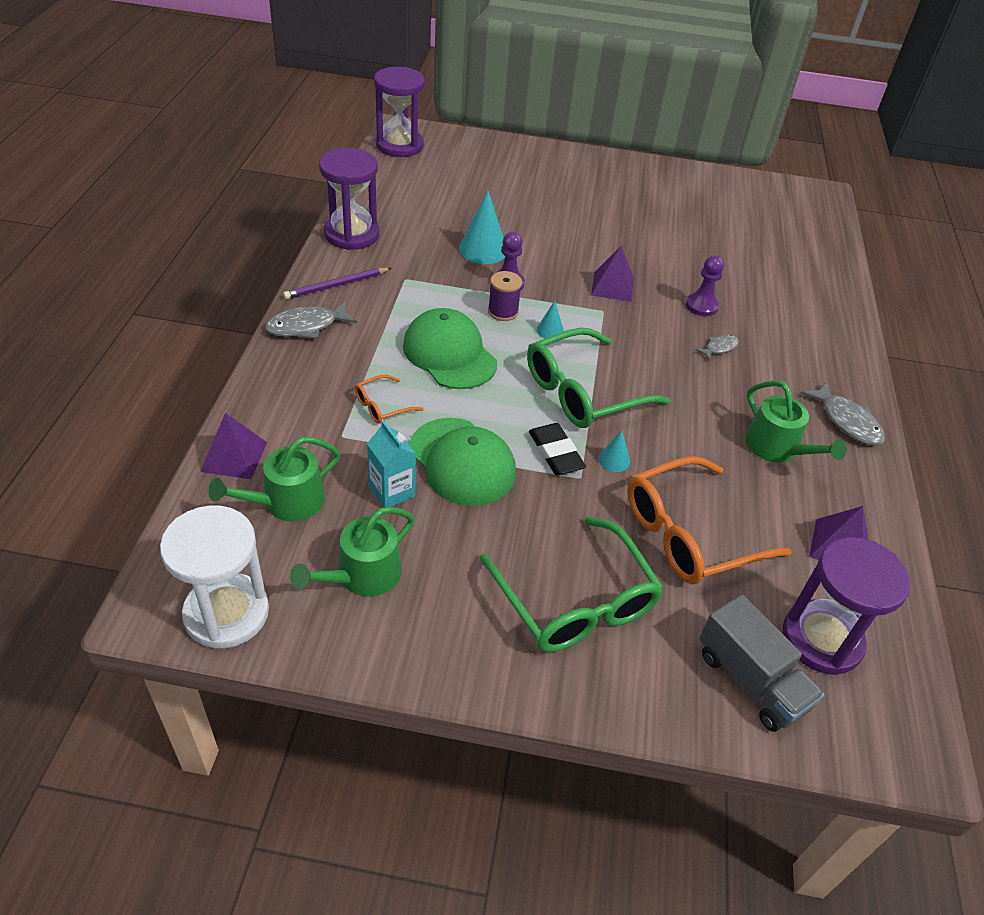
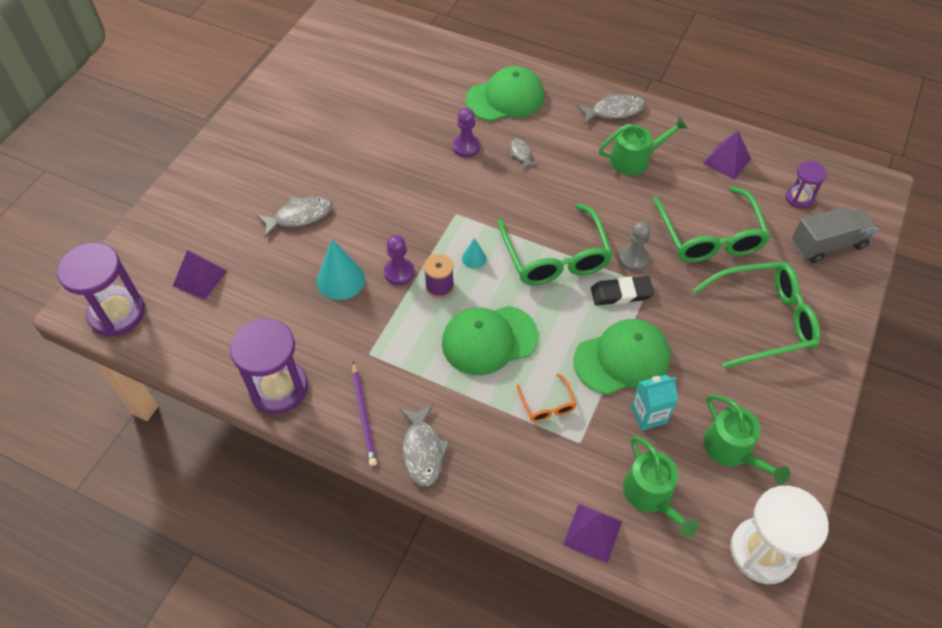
camera: 70 degrees left, 10 degrees up
purple pyramid [591,245,634,302] -> purple pyramid moved to [173,250,227,299]
turquoise cone [599,430,630,472] -> grey pawn [619,221,651,271]
orange glasses [627,456,792,584] -> green glasses [653,186,770,263]
purple hourglass [783,537,910,675] -> purple hourglass [786,161,827,209], size x0.54
none -> grey fish [257,196,332,238]
none -> green cap [466,66,544,121]

